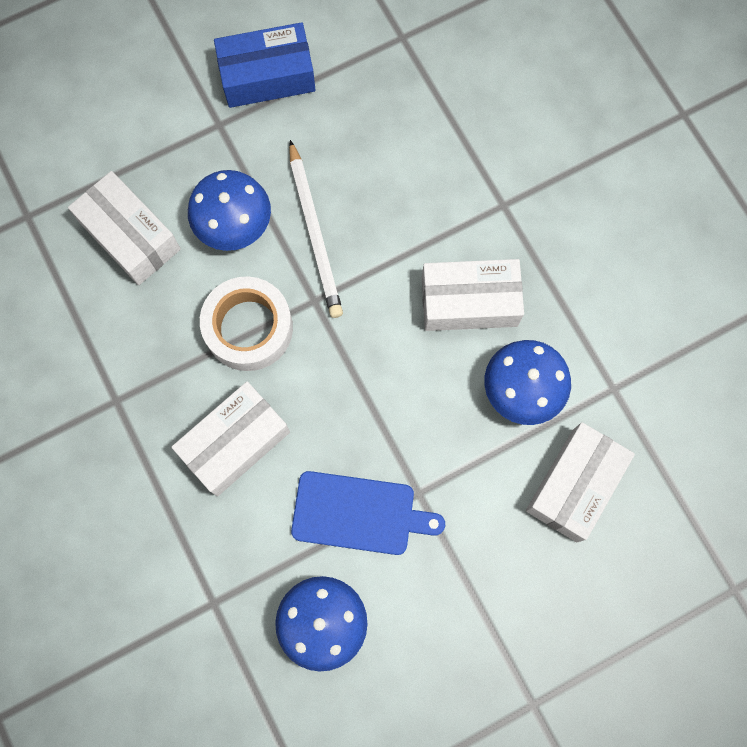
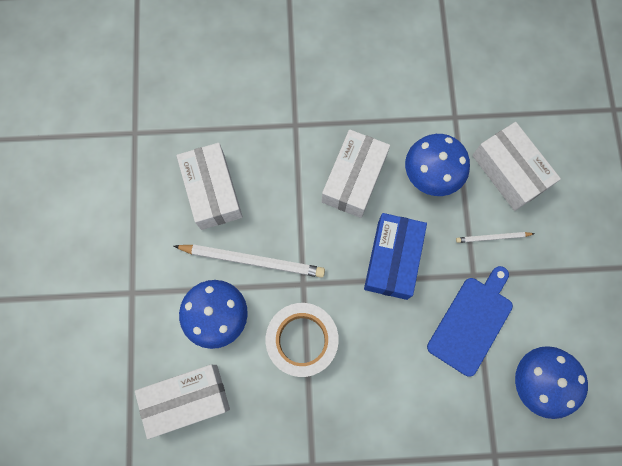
camera: 65 degrees left, 0 degrees up
white box [171,381,290,496] -> white box moved to [177,143,243,230]
blue box [214,22,316,108] -> blue box moved to [364,213,427,300]
none -> white pencil [456,232,534,243]

